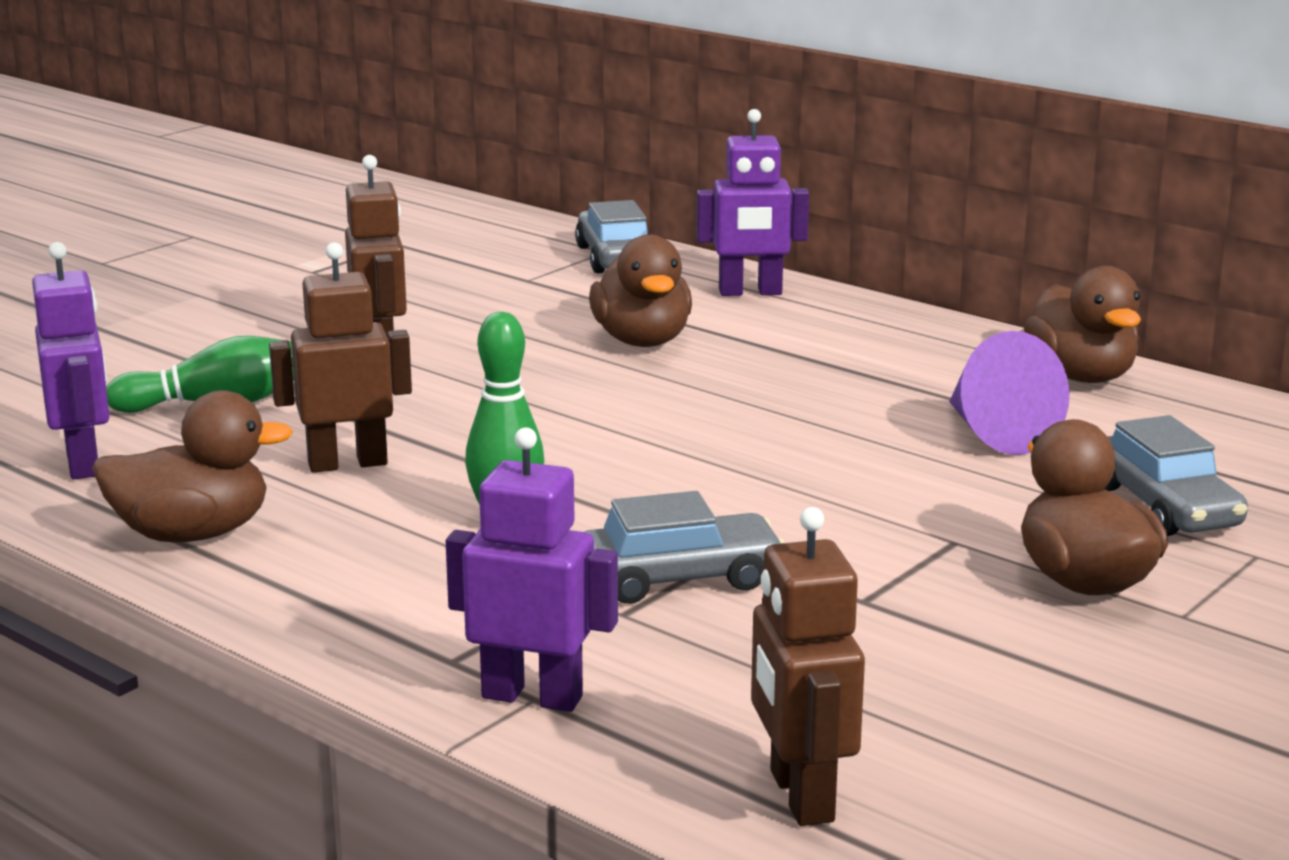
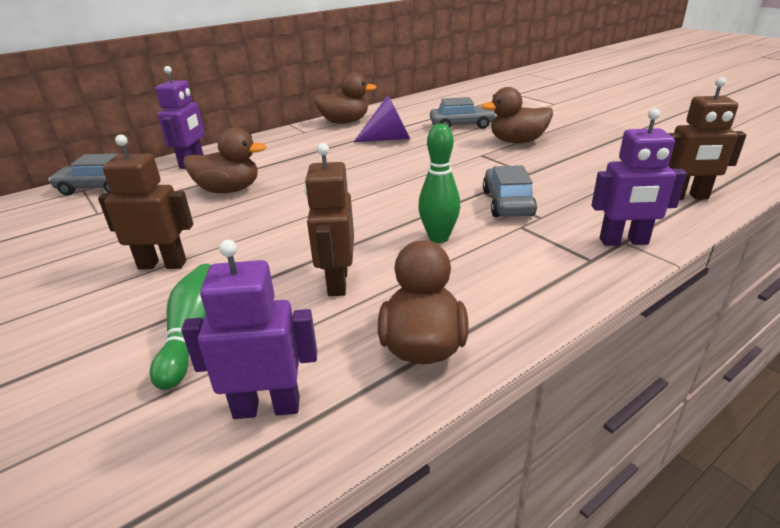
camera: 75 degrees left, 10 degrees up
purple robot [446,427,618,712] -> purple robot turned 120 degrees counterclockwise [592,108,687,246]

